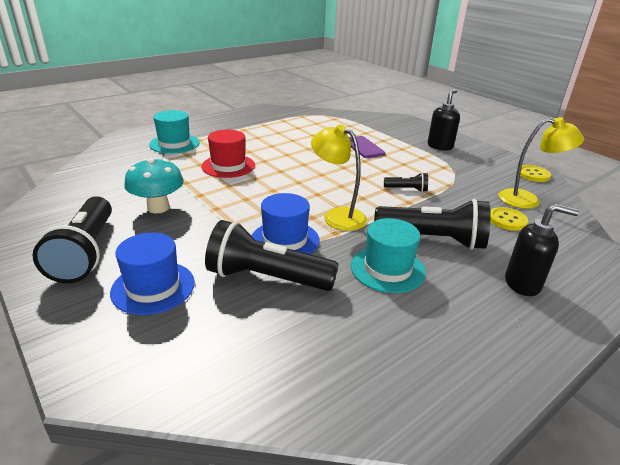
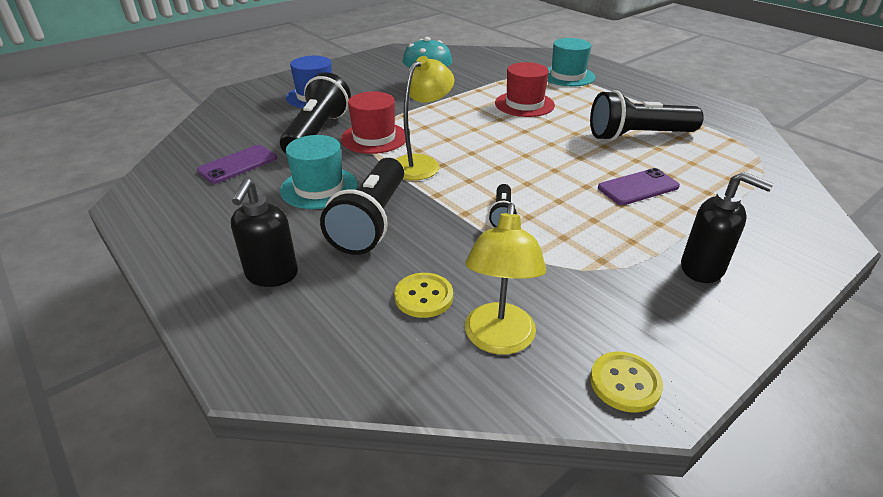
camera: 90 degrees right, 5 degrees up
black flashlight [33,196,112,283] -> black flashlight moved to [590,90,704,141]
blue hat [251,193,320,254] -> red hat [341,91,406,154]
none -> purple phone [197,145,277,184]

